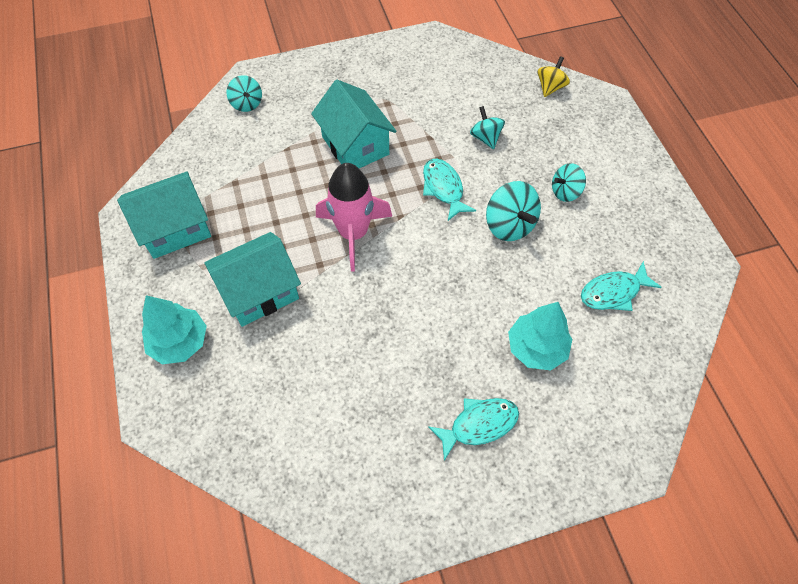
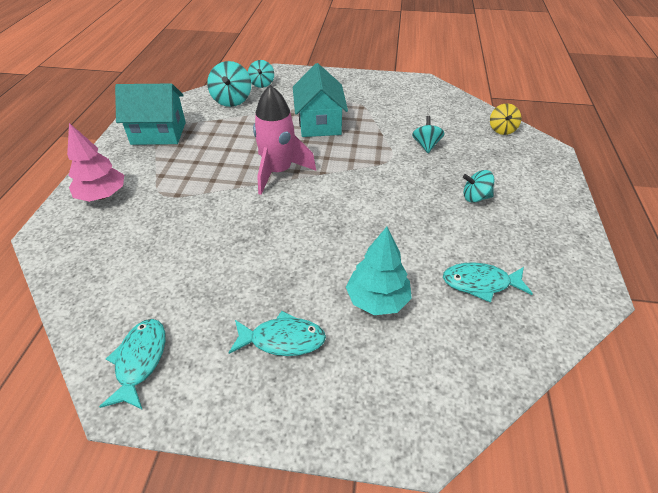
camera: 25 degrees right, 15 degrees down
turquoise tree [142,295,207,364] -> pink tree [67,123,124,202]
turquoise house [204,232,301,327] -> none
turquoise fish [423,159,476,221] -> turquoise fish moved to [99,319,165,410]
turquoise spinning top [486,181,541,241] -> turquoise spinning top moved to [207,61,251,107]
yellow spinning top [537,56,570,97] -> yellow spinning top turned 135 degrees clockwise [490,103,521,135]

